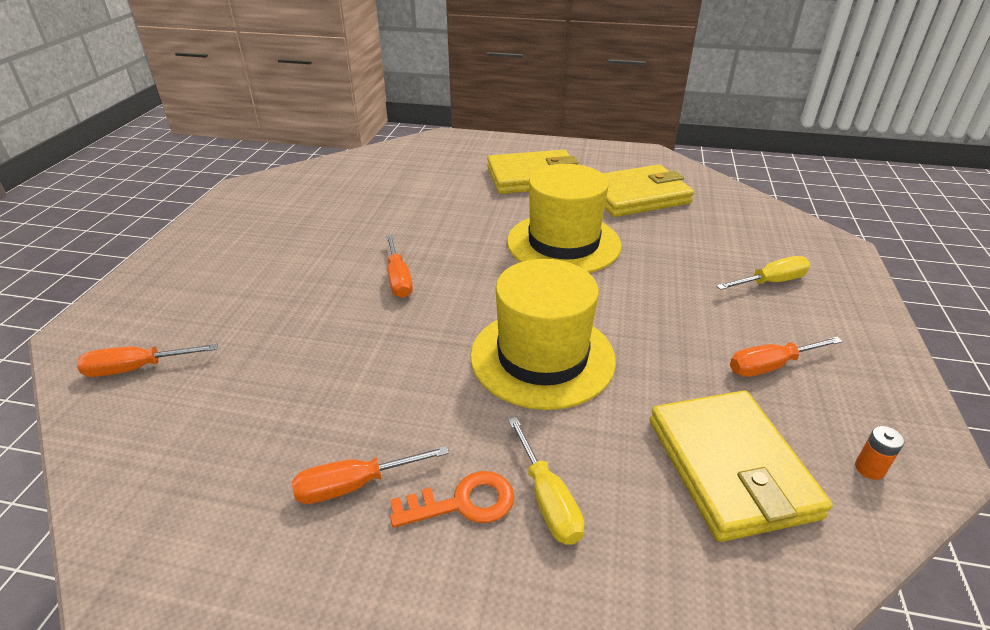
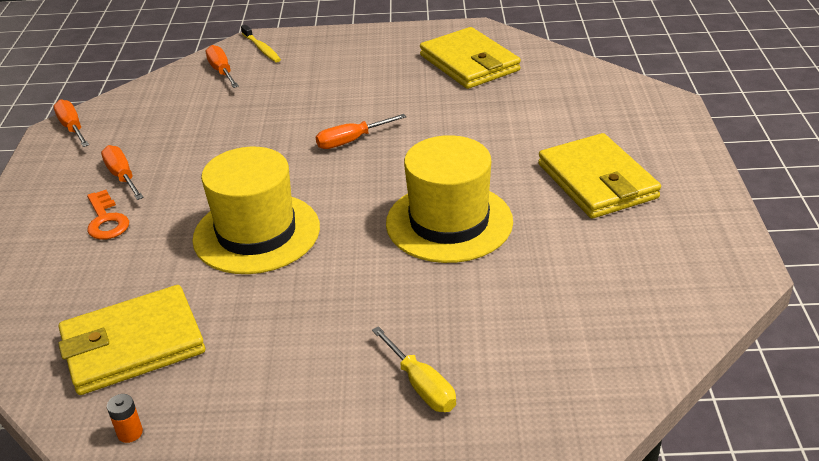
camera: 80 degrees right, 0 degrees up
yellow screwdriver [508,417,584,545] -> none
yellow wallet [602,164,694,217] -> yellow wallet moved to [420,27,521,89]
orange screwdriver [730,337,843,377] -> orange screwdriver moved to [53,99,89,147]
none -> yellow toothbrush [241,25,281,62]

